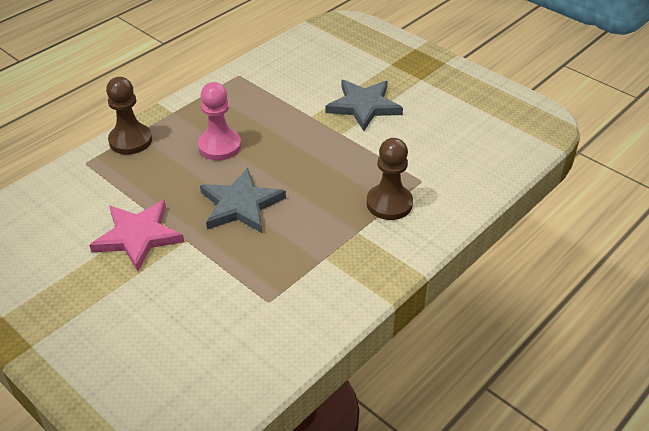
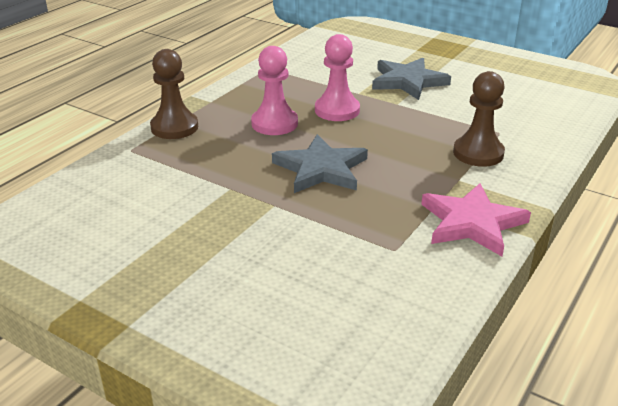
camera: 10 degrees left, 10 degrees down
pink star [89,200,184,271] -> pink star moved to [421,183,531,256]
none -> pink pawn [315,34,360,121]

